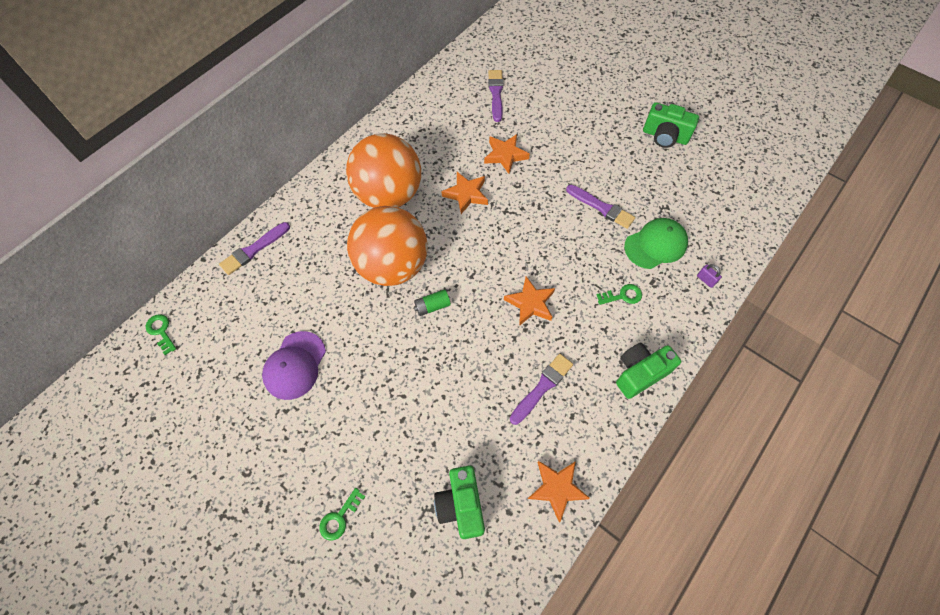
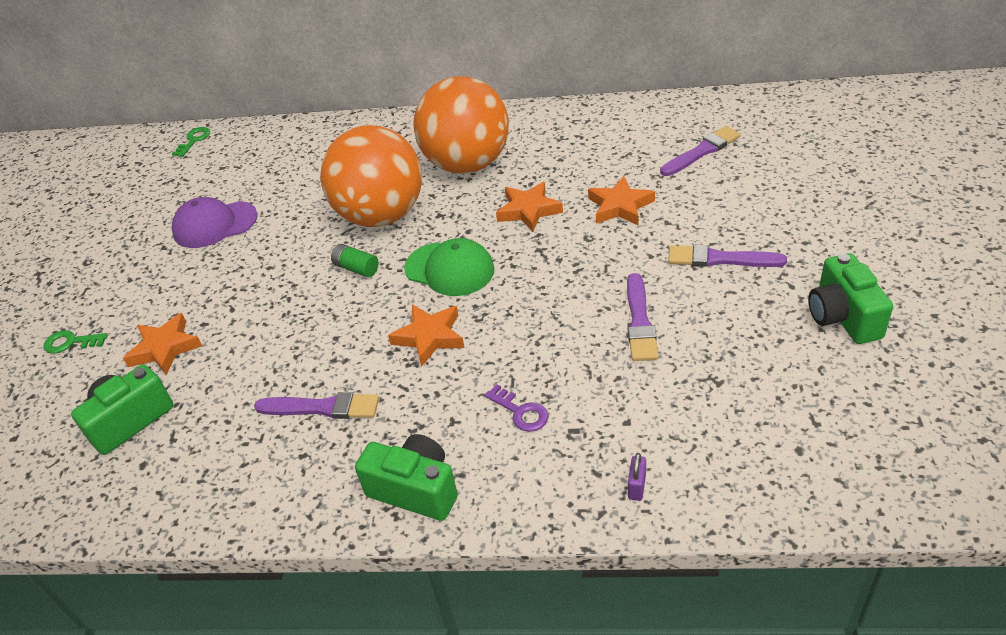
camera: 60 degrees right, 20 degrees down
purple brush [219,222,290,275] -> purple brush moved to [668,245,787,267]
orange star [528,461,590,522] -> orange star moved to [123,313,202,375]
green key [597,284,642,305] -> purple key [484,384,549,432]
green cap [624,218,688,269] -> green cap moved to [404,238,494,296]

